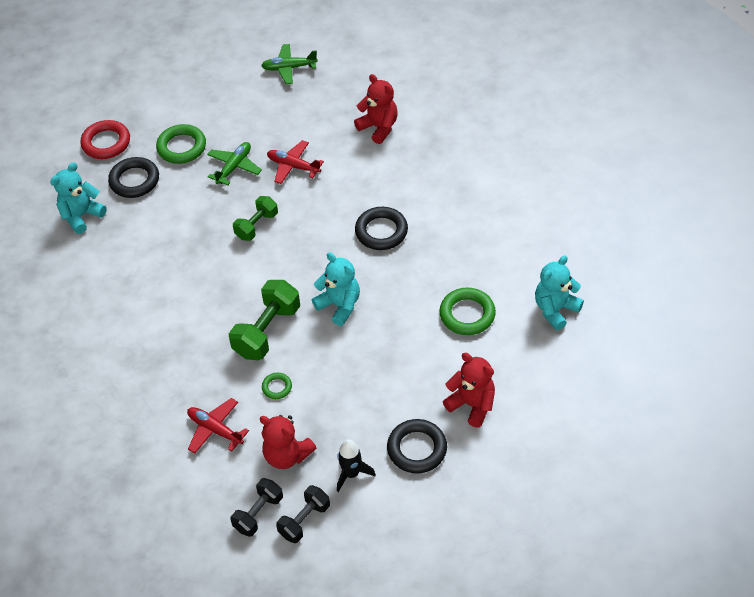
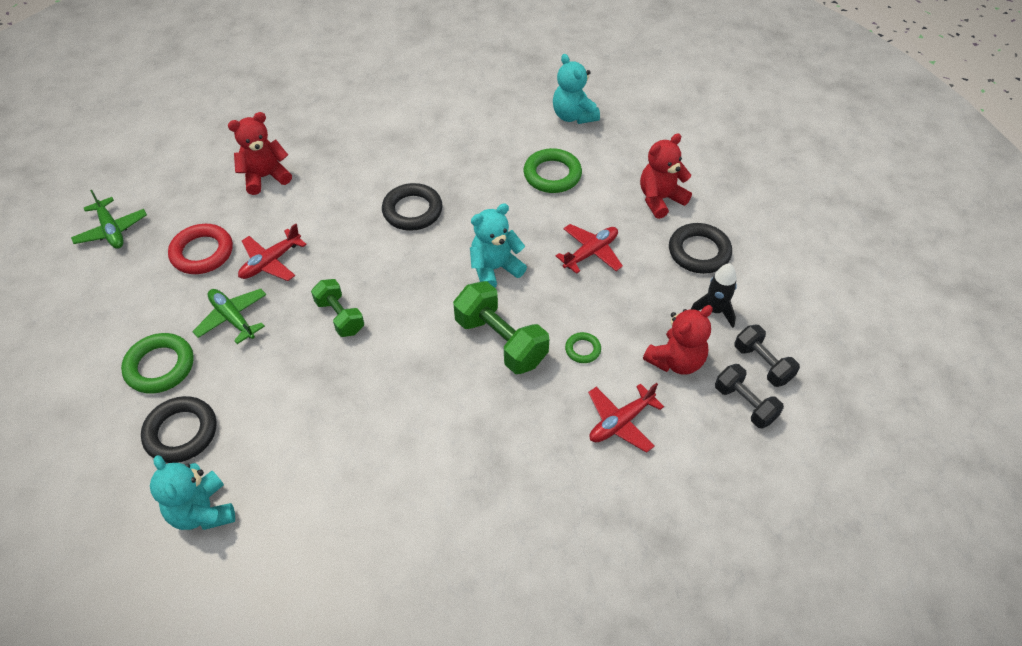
camera: 75 degrees left, 0 degrees up
red ring [80,120,130,159] -> red ring moved to [168,224,233,274]
green plane [261,44,318,84] -> green plane turned 45 degrees counterclockwise [71,190,147,249]
none -> red plane [556,224,623,274]

